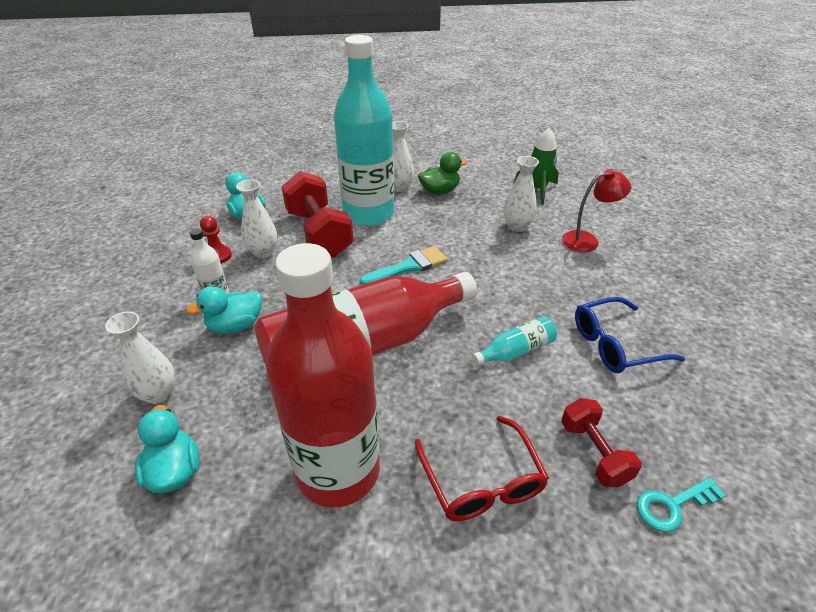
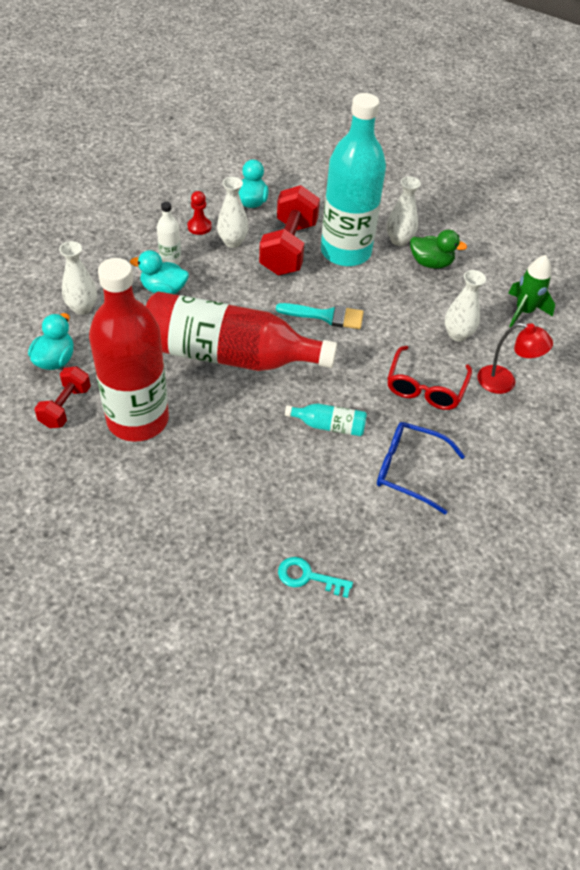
camera: 35 degrees right, 10 degrees up
red glasses [415,416,549,521] -> red glasses moved to [387,346,472,410]
red dumbbell [561,398,642,487] -> red dumbbell moved to [34,366,91,428]

